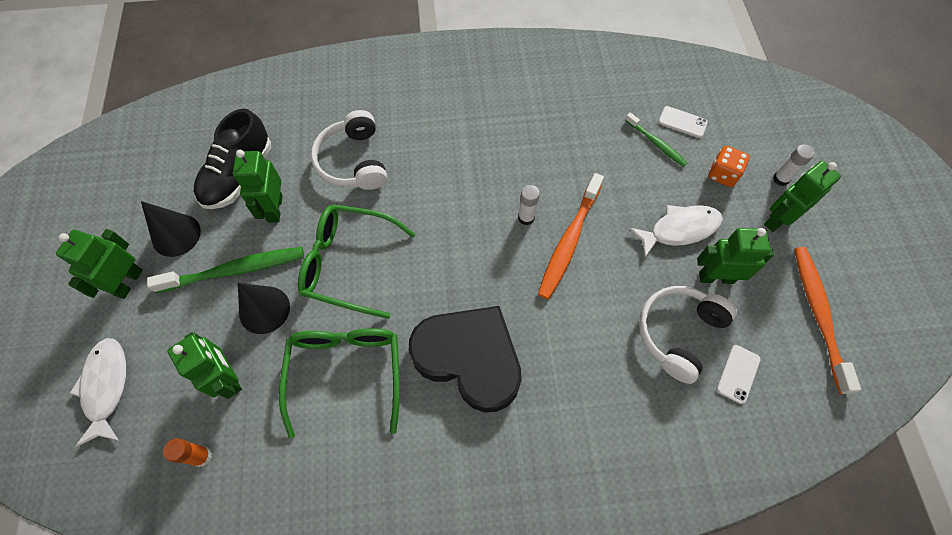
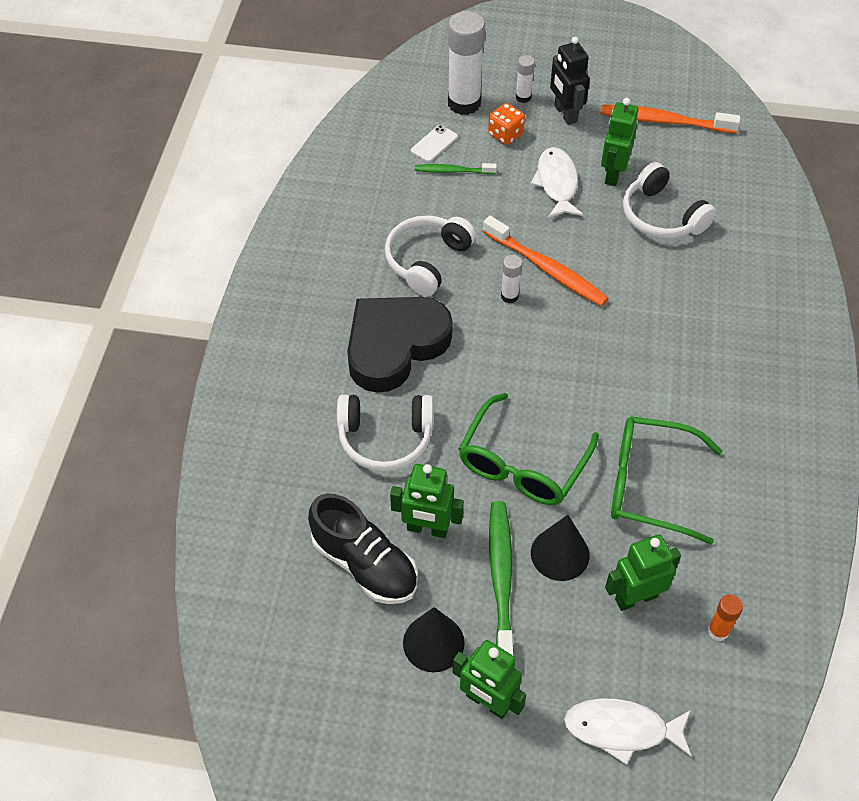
camera: 75 degrees left, 10 degrees down
black heart [409,306,522,412] -> black heart moved to [347,297,453,393]
green toothbrush [625,112,687,167] -> green toothbrush turned 150 degrees counterclockwise [415,163,497,174]
white phone [717,345,761,404] -> none
green robot [764,161,841,232] -> black robot [550,37,590,125]
none -> white headphones [385,215,476,296]
none -> white glue stick [448,11,485,115]

